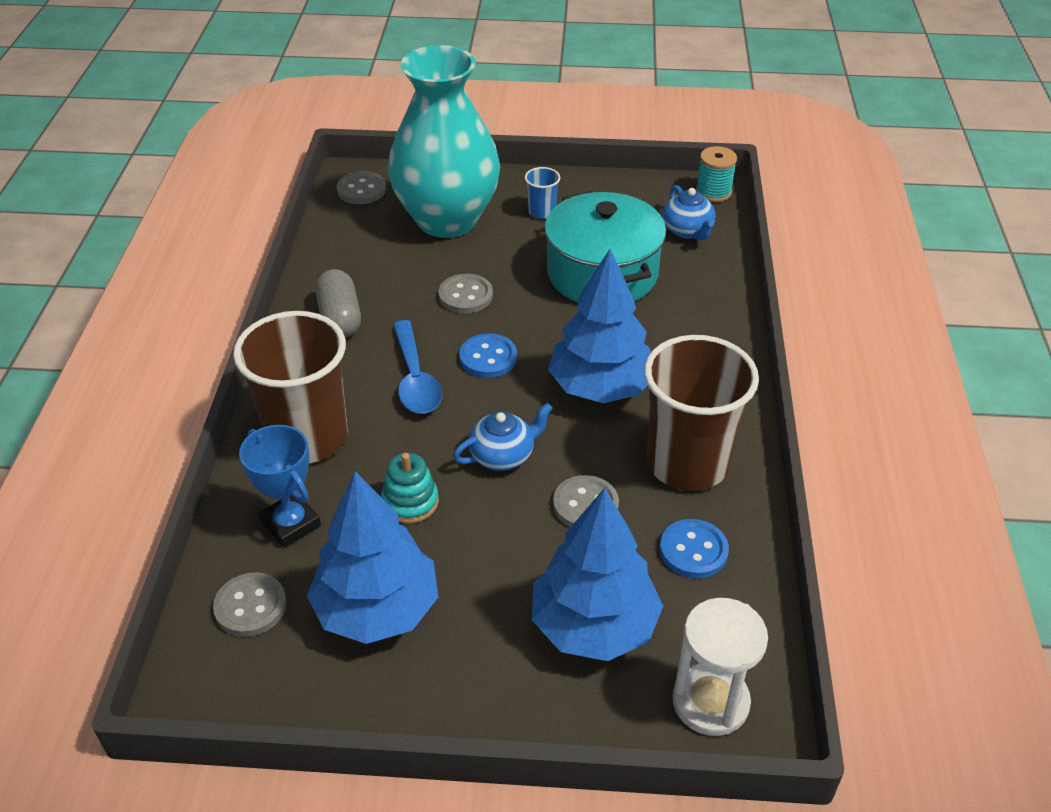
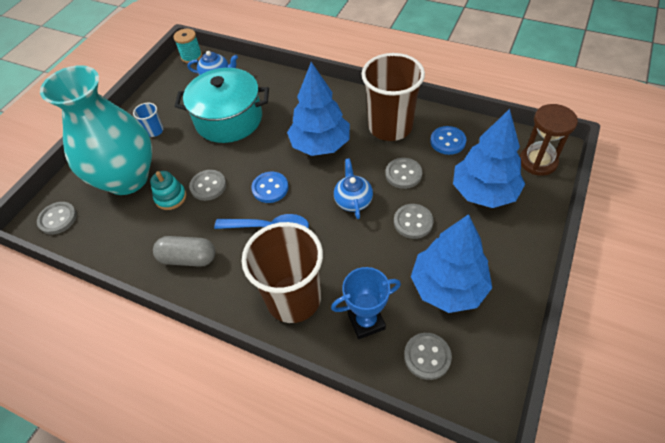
camera: 65 degrees left, 10 degrees up
turquoise stacking toy [381,453,439,524] -> turquoise stacking toy moved to [150,171,186,210]
white hourglass [673,598,768,736] -> brown hourglass [520,104,578,176]
none -> grey button [394,204,434,239]

